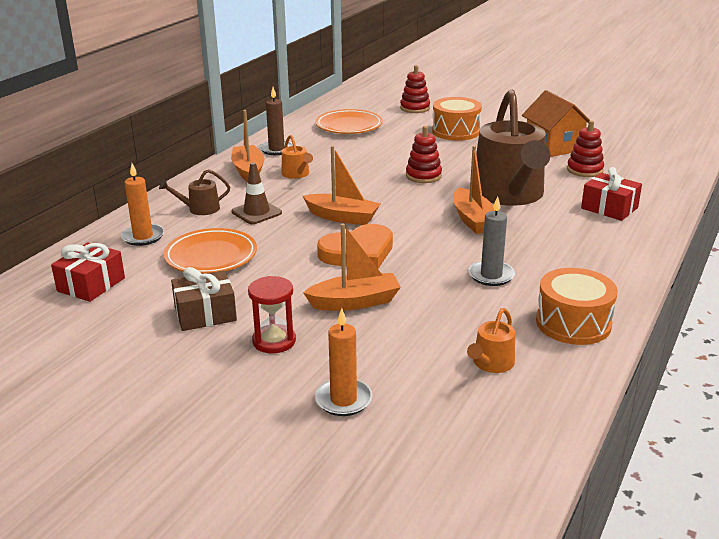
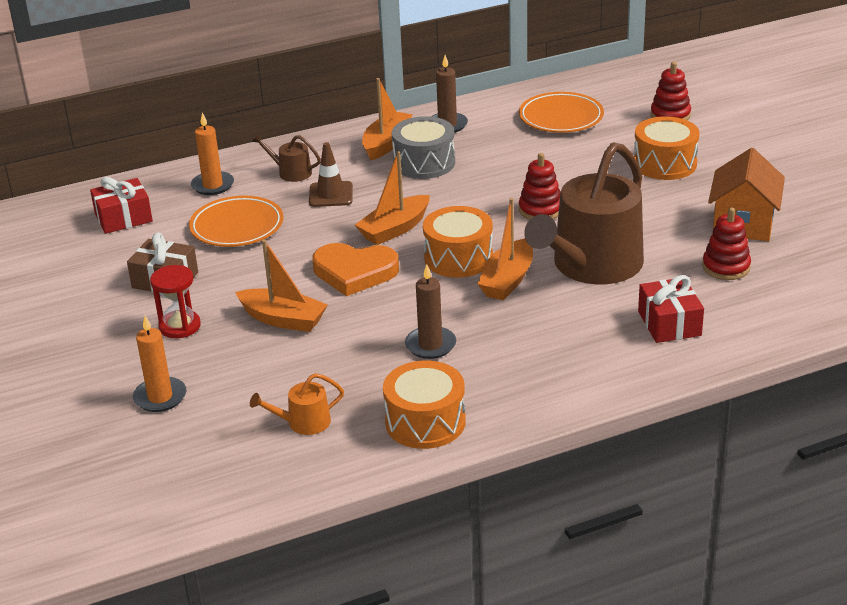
camera: 40 degrees right, 5 degrees up
orange watering can [281,135,313,179] -> grey drum [392,116,455,179]
orange boat [303,146,380,225] -> orange boat turned 75 degrees clockwise [355,151,430,245]
grey candle [468,196,515,286] -> brown candle [405,264,456,359]
none -> orange drum [423,206,493,278]

